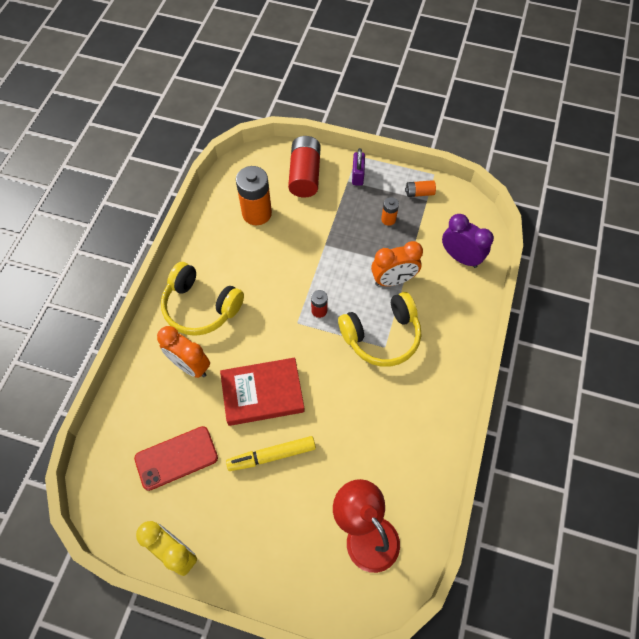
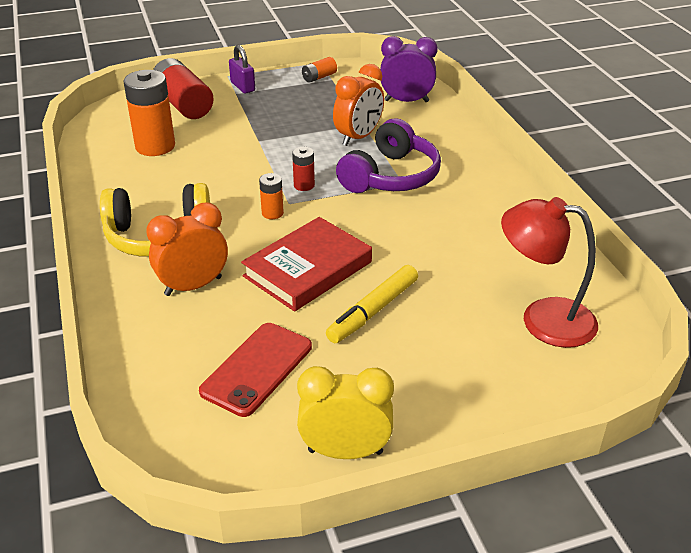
camera: 35 degrees left, 25 degrees down
orange clock [157,326,210,378] -> orange clock turned 150 degrees clockwise [146,203,228,296]
yellow headphones [338,292,421,367] -> purple headphones [336,118,441,193]
orange battery [381,197,399,226] -> orange battery moved to [259,173,284,219]

